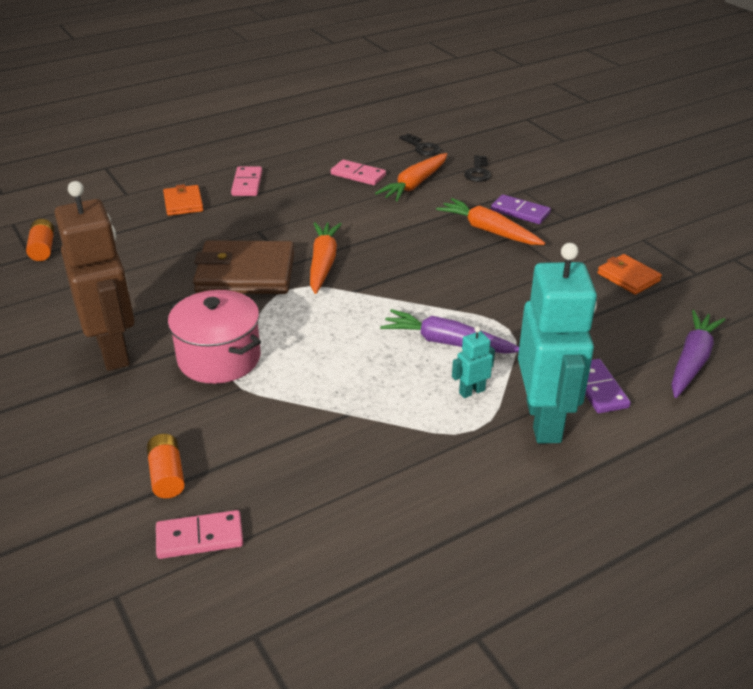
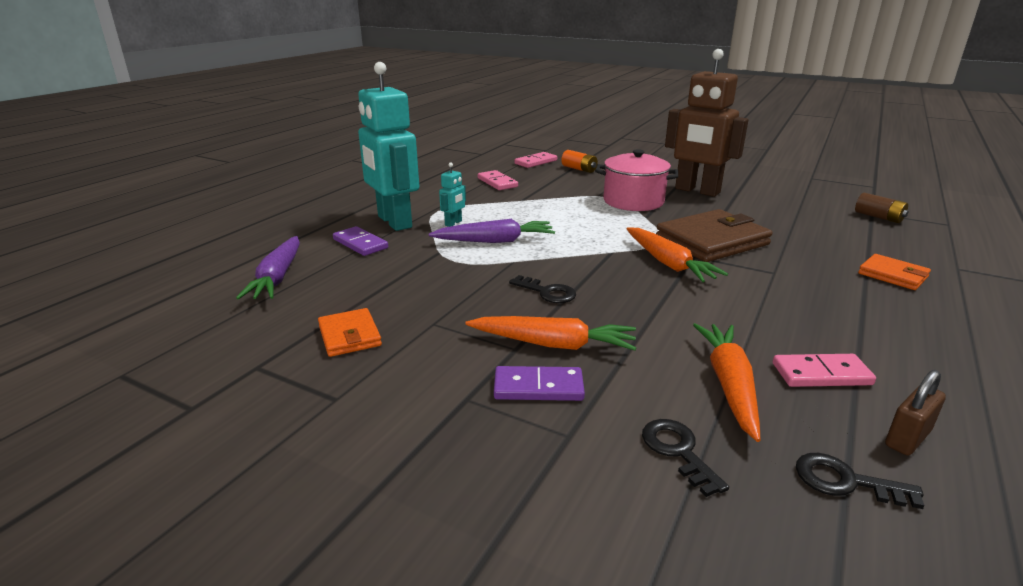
camera: 150 degrees right, 10 degrees down
orange battery [26,219,54,261] -> brown battery [855,193,909,223]
pink domino [231,166,262,196] -> pink domino moved to [478,170,518,190]
orange wallet [598,254,662,295] -> orange wallet turned 45 degrees clockwise [318,308,382,357]
none -> black key [509,275,576,303]
none -> brown padlock [885,370,946,456]

